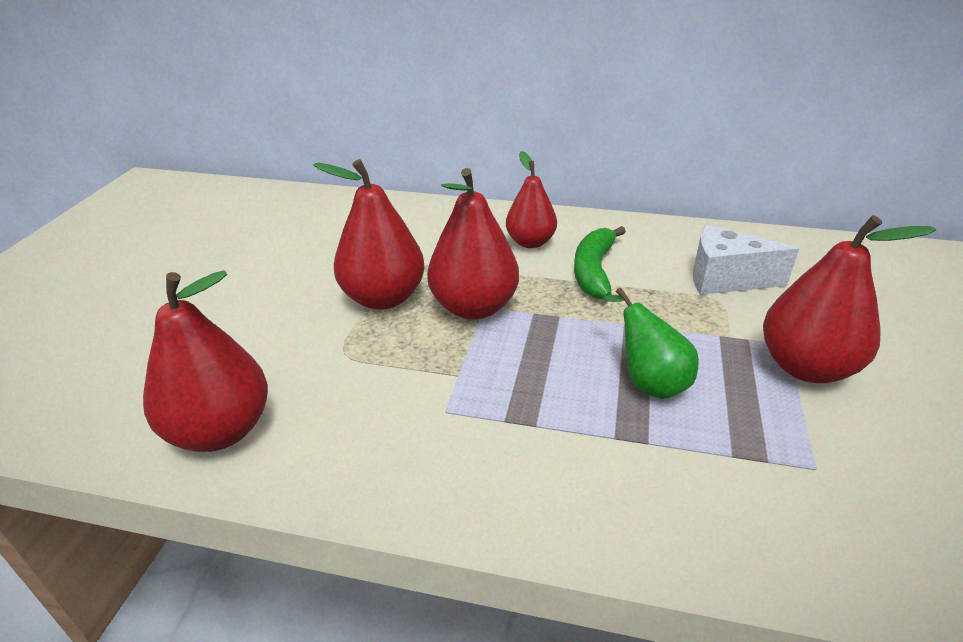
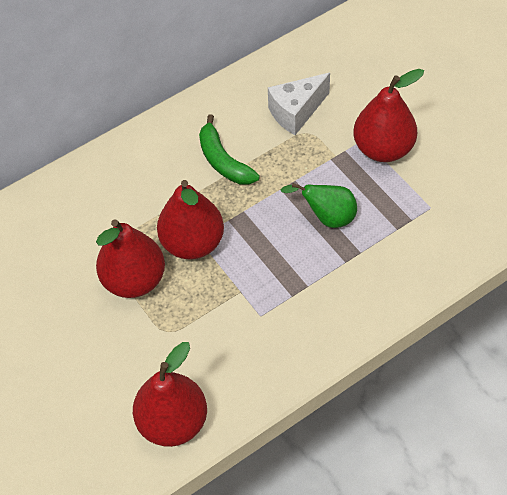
camera: 45 degrees left, 20 degrees up
red pear [506,151,557,248] -> none

